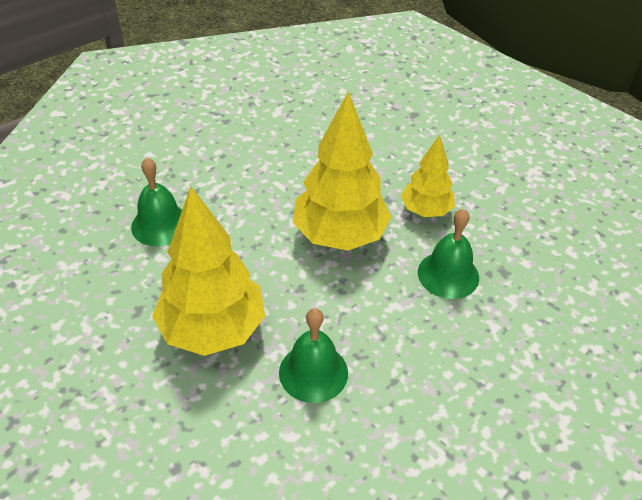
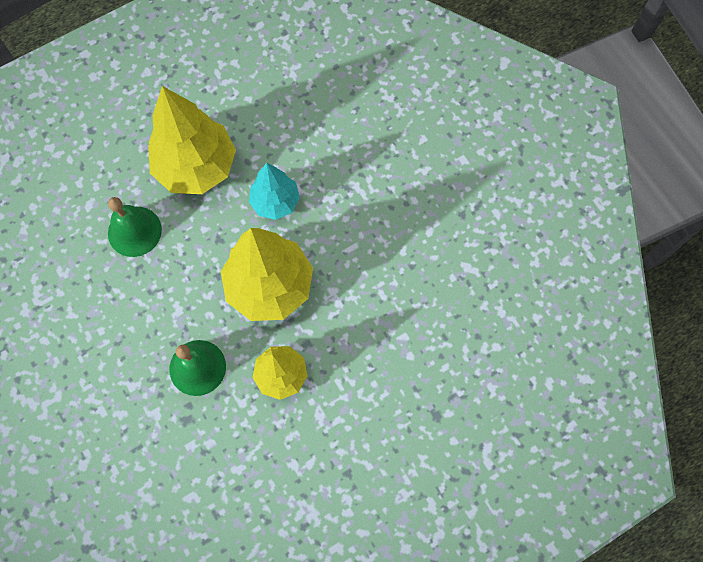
camera: 105 degrees right, 25 degrees up
green bell [131,158,182,246] -> none
none -> turquoise tree [249,163,300,220]

